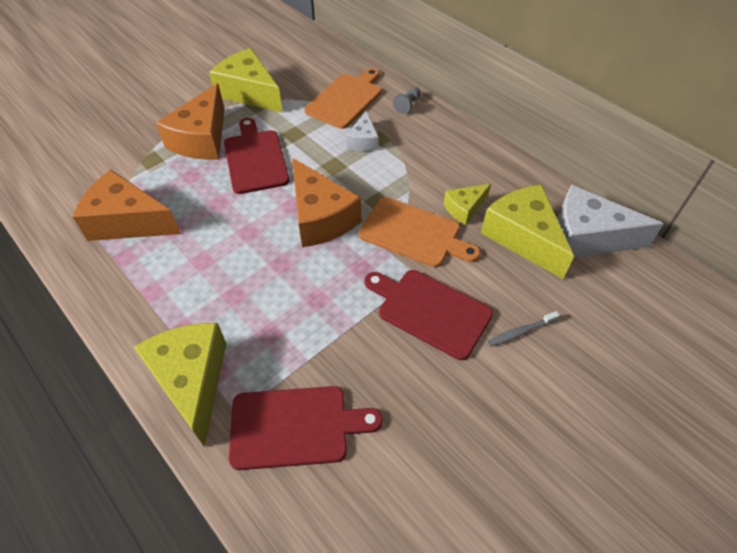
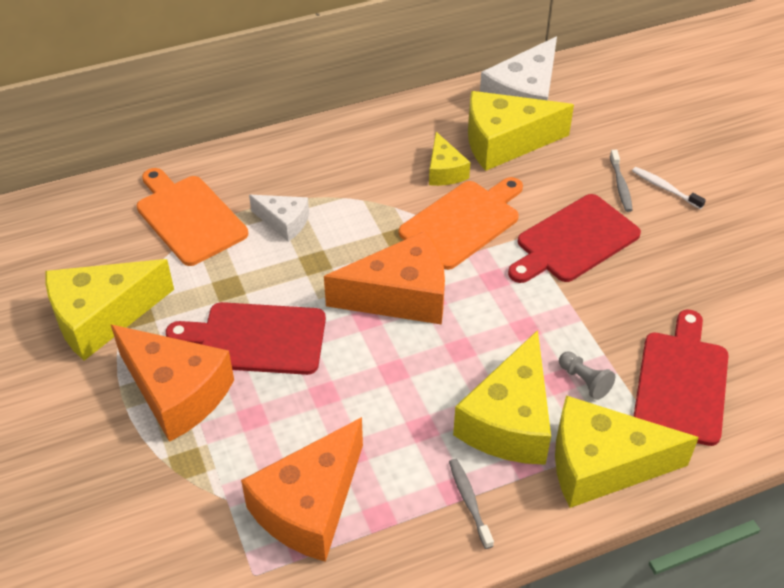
camera: 70 degrees left, 5 degrees down
grey pawn [393,87,420,114] -> grey pawn moved to [559,351,615,400]
none -> grey toothbrush [449,459,494,549]
none -> yellow cheese [453,330,551,465]
none -> white toothbrush [632,167,706,209]

